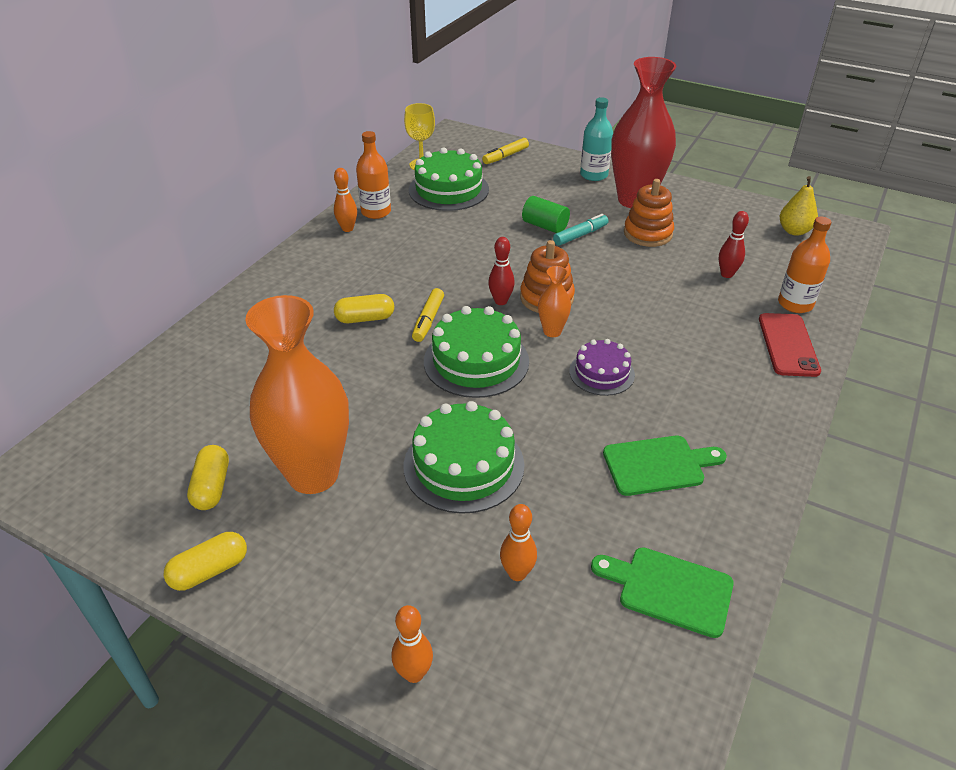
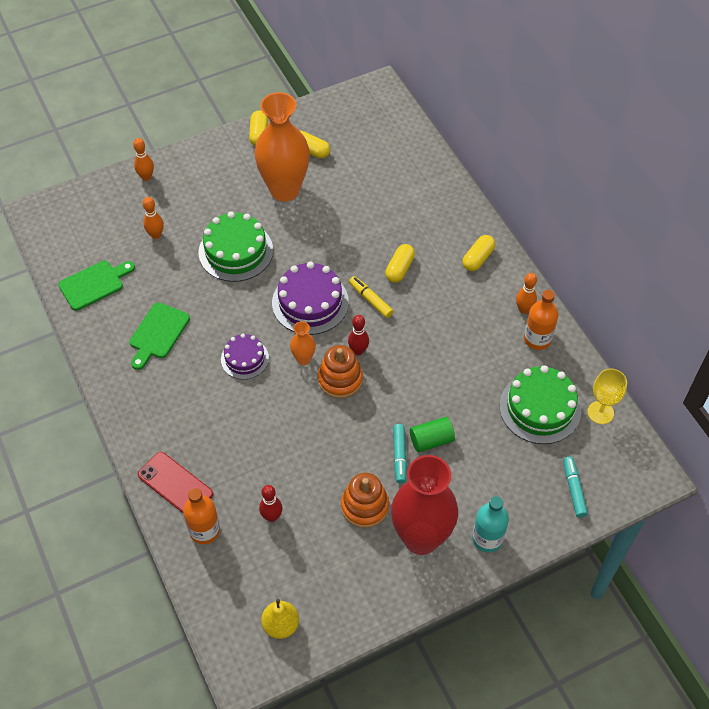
camera: 125 degrees right, 15 degrees up
green cake [424,306,529,398] -> purple cake [272,262,349,335]
yellow marker [482,138,529,164] -> turquoise marker [563,457,588,517]
none -> yellow capsule [463,235,495,271]

